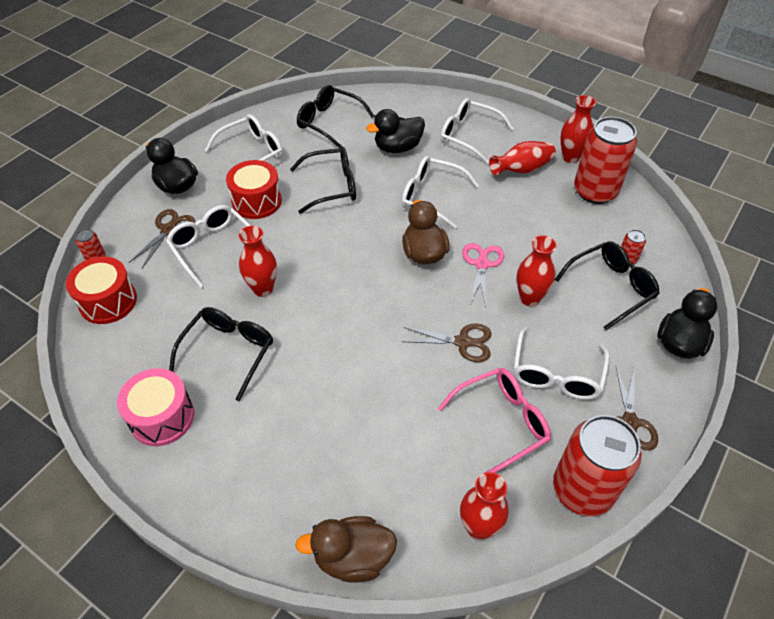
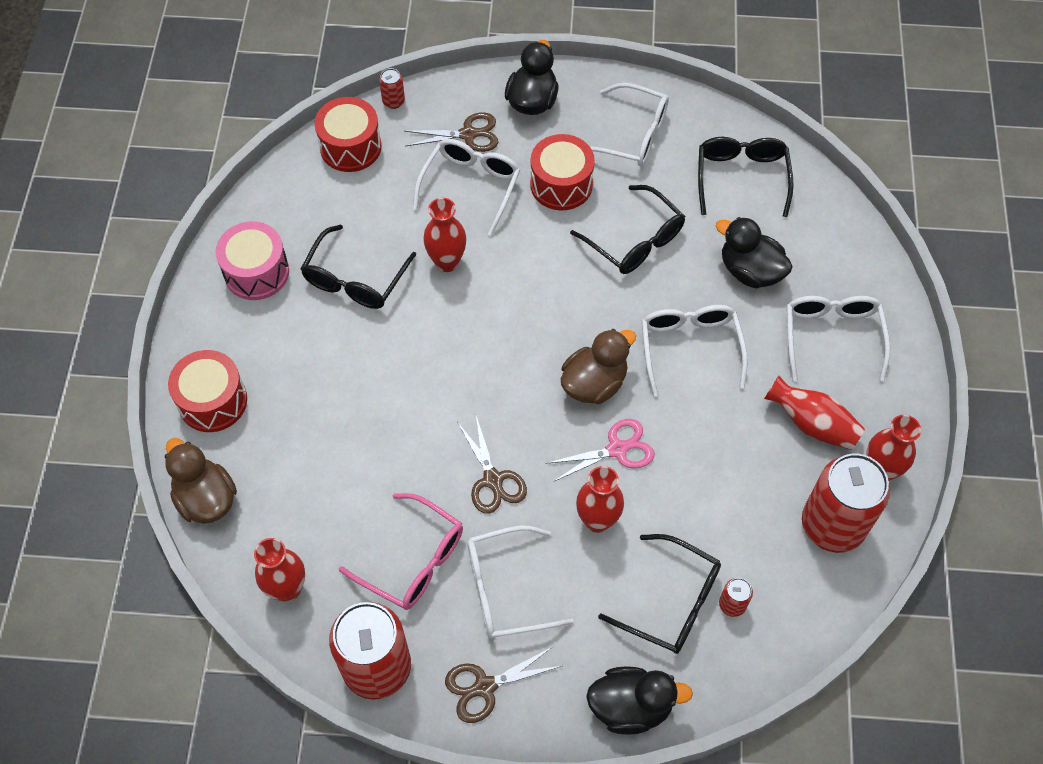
camera: 60 degrees right, 10 degrees up
black glasses [169,307,273,401] -> black glasses turned 120 degrees clockwise [301,225,416,309]
none -> red drum [168,350,247,432]

